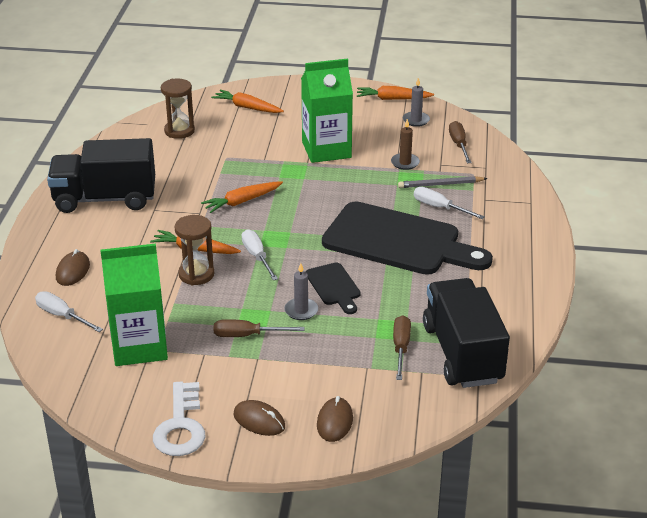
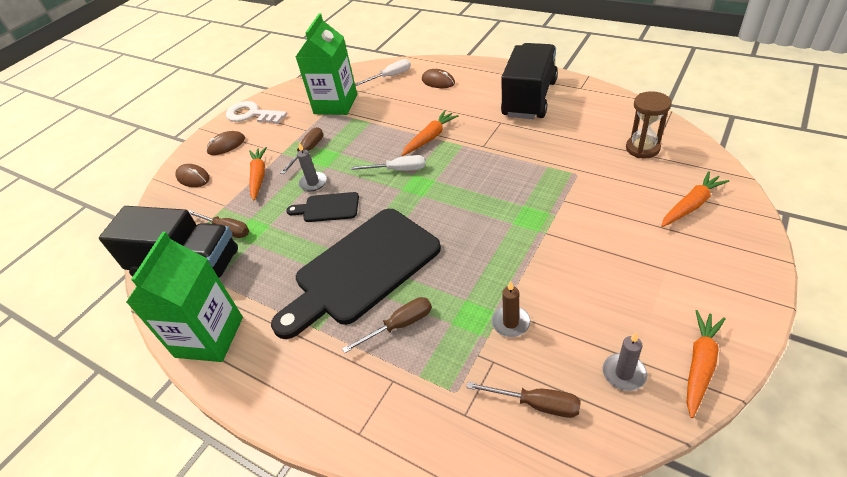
camera: 120 degrees right, 10 degrees up
brown hourglass [174,215,214,285] -> none
orange carrot [201,181,283,213] -> orange carrot moved to [249,147,267,200]
green carton [301,58,353,163] -> green carton moved to [126,232,243,362]
grey pencil [398,176,488,188] -> none
white screwdriver [414,187,485,219] -> brown screwdriver [342,297,432,353]

